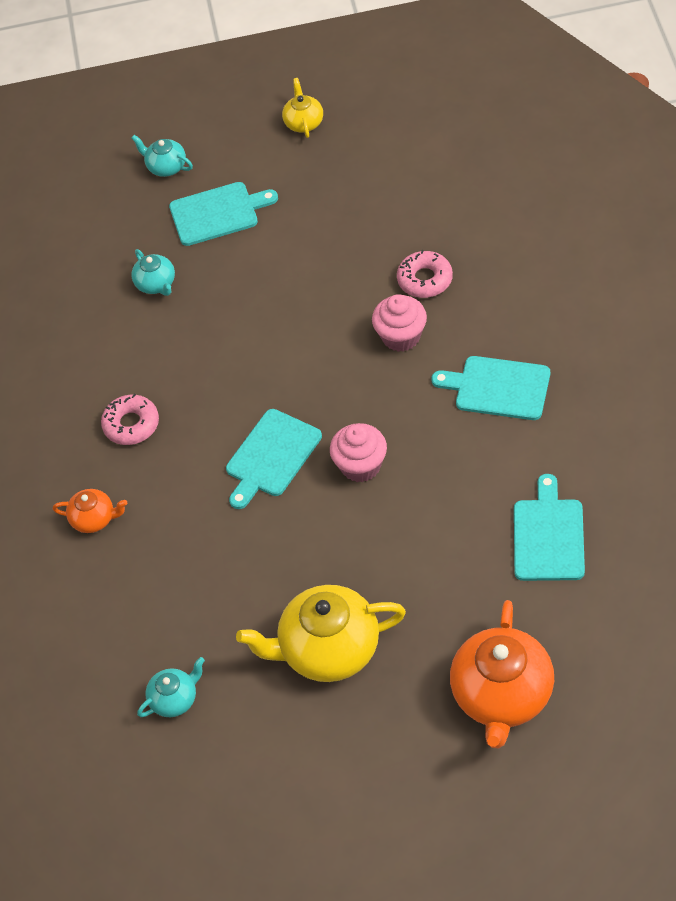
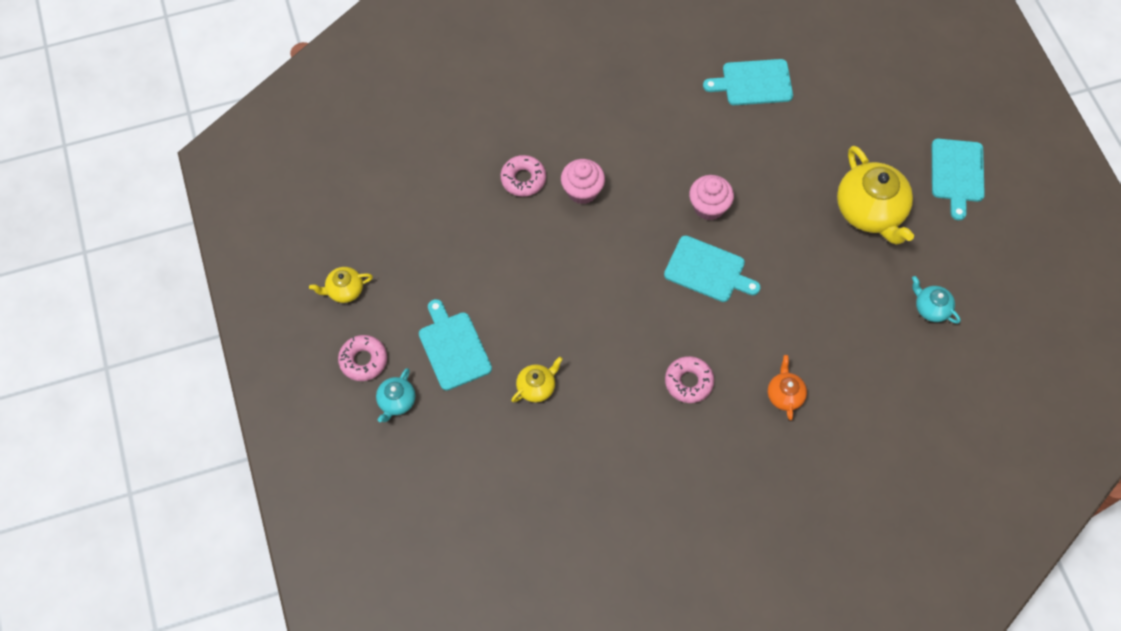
camera: 105 degrees left, 10 degrees up
turquoise teapot [131,249,175,296] -> yellow teapot [511,357,563,402]
turquoise cutting board [432,356,550,420] -> turquoise cutting board moved to [932,139,985,220]
orange teapot [450,600,554,748] -> none
none -> pink donut [338,335,387,381]

